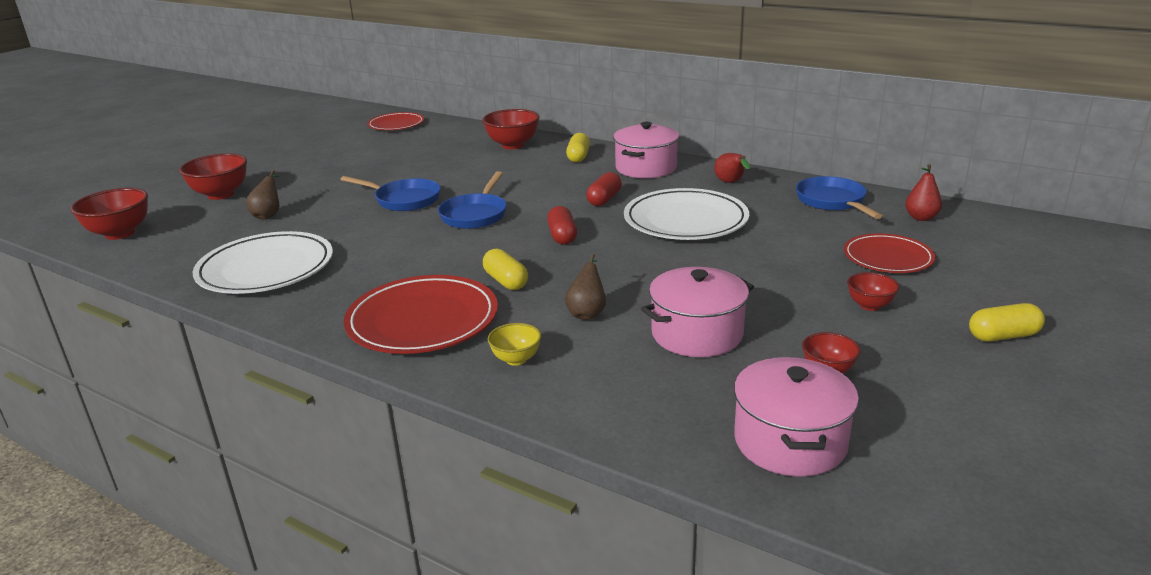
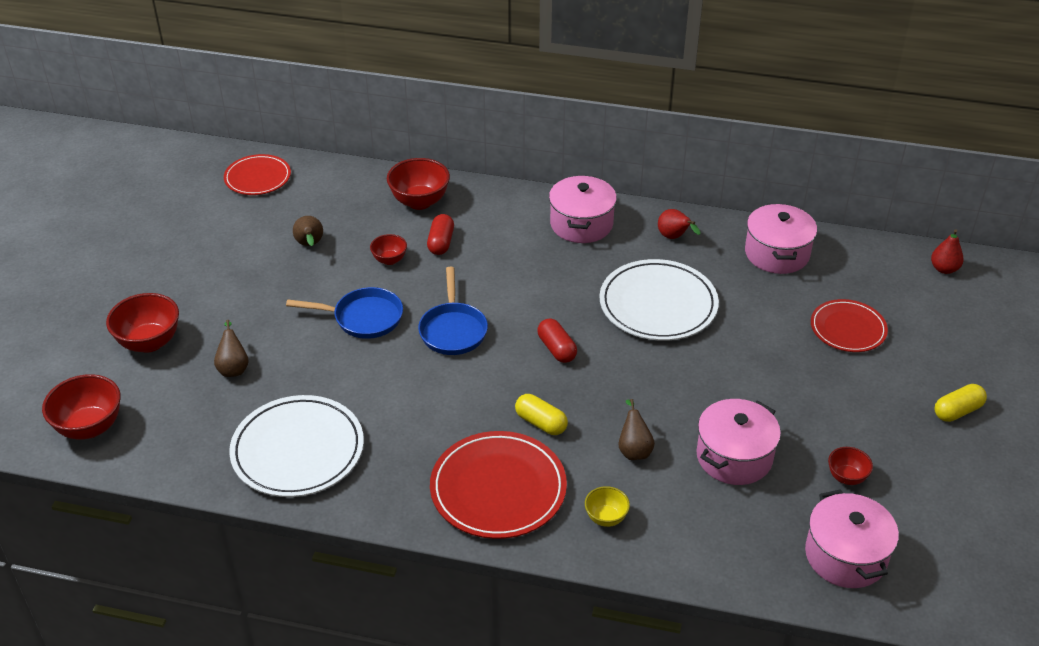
camera: 20 degrees left, 15 degrees up
yellow capsule [566,133,590,162] -> none
red capsule [586,172,622,206] -> red capsule moved to [427,214,454,255]
blue pan [796,176,883,219] -> pink pot [745,204,817,274]
red bowl [847,272,900,311] -> red bowl moved to [370,234,407,265]
red pear [905,164,942,221] -> red pear moved to [931,229,964,274]
none -> brown pear [293,216,323,246]

